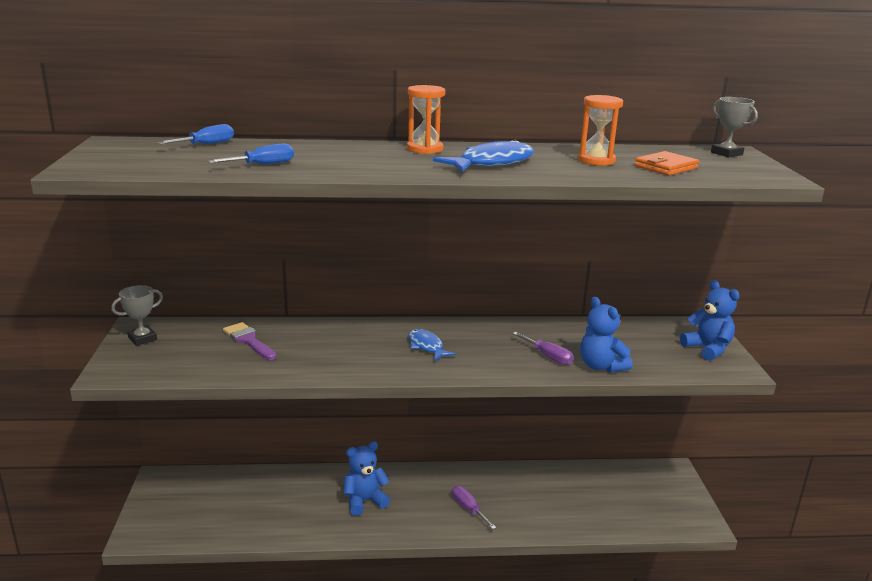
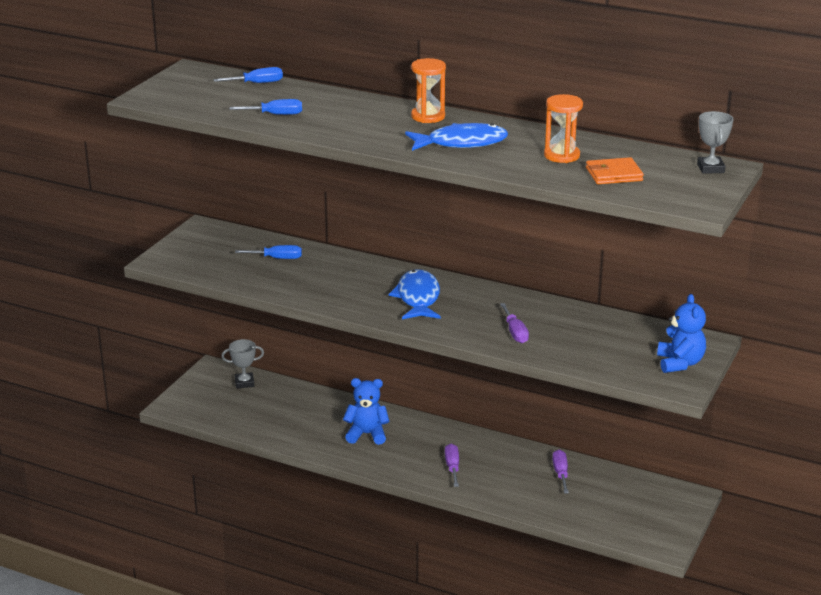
camera: 30 degrees right, 5 degrees up
grey trophy [111,285,163,346] -> grey trophy moved to [221,339,264,389]
purple brush [223,322,276,360] -> blue screwdriver [235,245,302,259]
blue fish [408,329,456,361] -> blue fish [389,269,441,319], size x1.58
blue teddy bear [580,297,632,372] -> none
none -> purple screwdriver [552,450,569,494]

